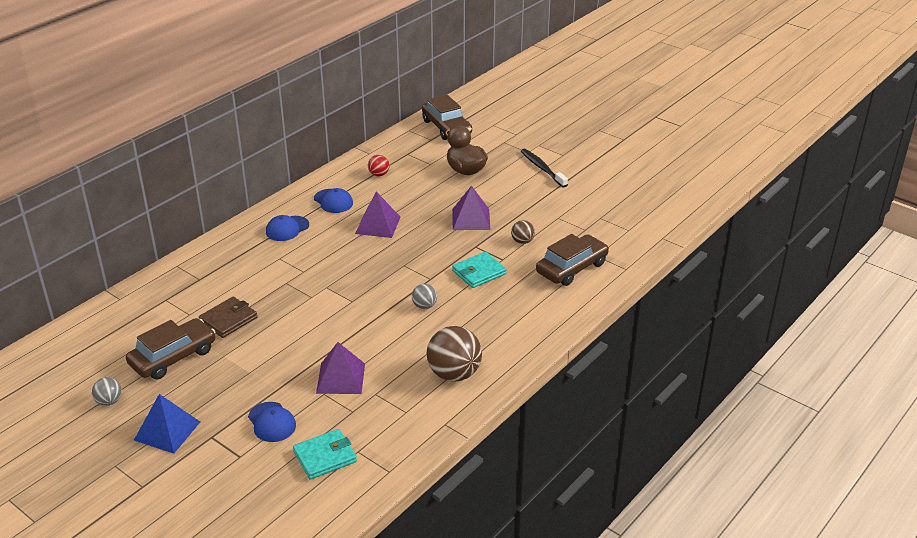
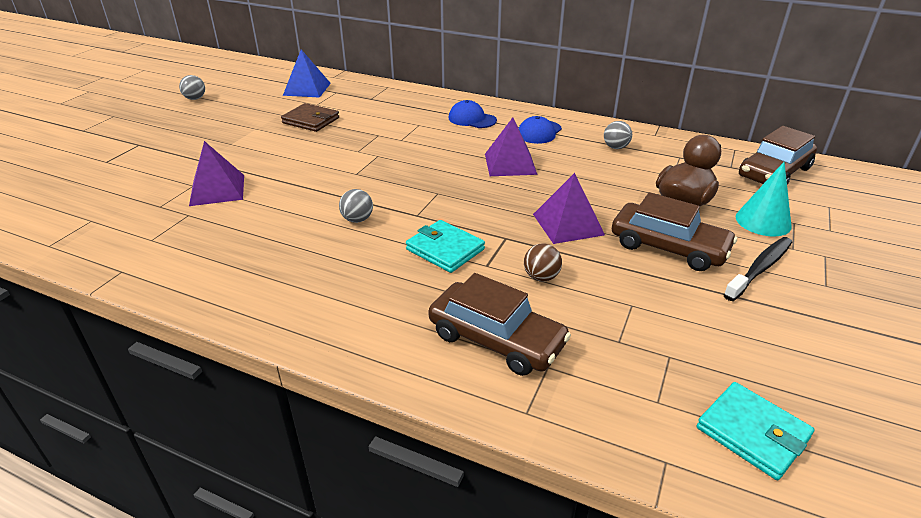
camera: 75 degrees right, 0 degrees up
brown car [126,318,216,379] -> brown car moved to [612,192,737,271]
blue pyramid [134,394,200,454] -> blue pyramid moved to [283,49,331,98]
blue cap [248,402,296,442] -> none
turquoise wallet [293,429,357,480] -> turquoise wallet moved to [697,382,814,480]
red ball [368,155,390,176] -> grey ball [604,121,632,149]
brown ball [427,326,482,382] -> none
none -> turquoise cone [735,162,792,236]

